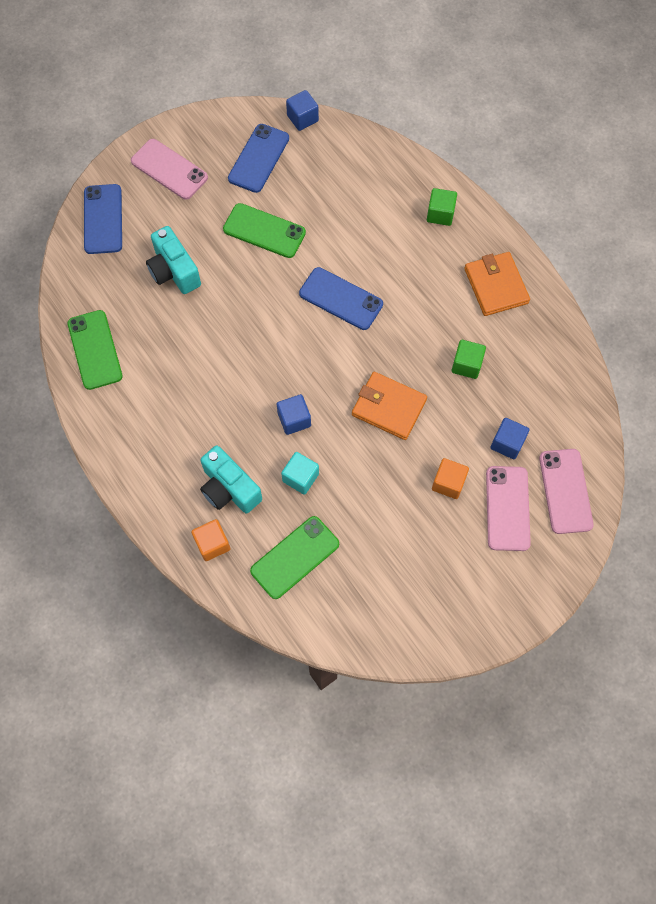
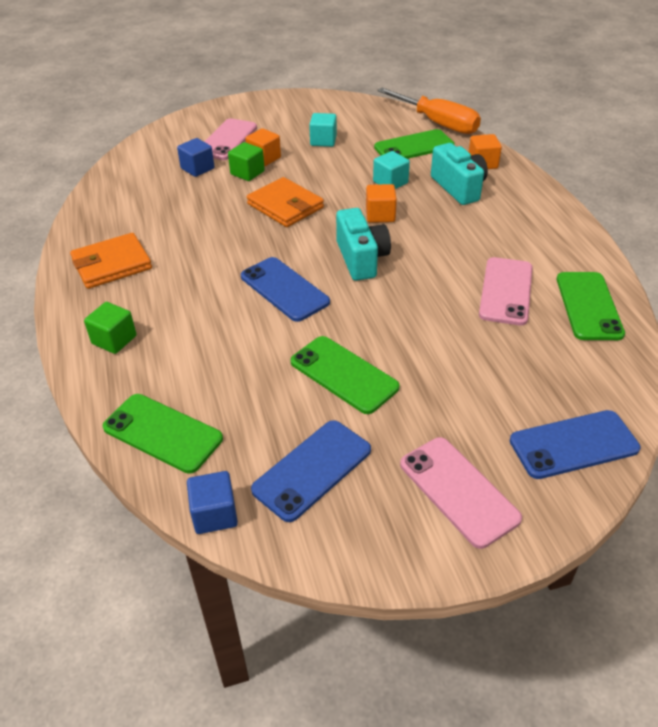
camera: 160 degrees left, 25 degrees down
blue phone [84,184,122,254] -> blue phone turned 60 degrees clockwise [510,410,640,479]
turquoise camera [146,226,201,294] -> turquoise camera moved to [336,208,391,281]
blue cube [277,394,311,435] -> orange cube [366,184,397,223]
green cube [452,340,486,379] -> green cube moved to [228,142,265,181]
orange wallet [464,252,530,316] -> orange wallet turned 60 degrees clockwise [70,233,152,289]
pink phone [539,449,594,534] -> pink phone moved to [479,257,533,325]
none -> green phone [102,394,223,474]
none -> turquoise cube [309,113,337,147]
none -> orange screwdriver [377,88,481,134]

